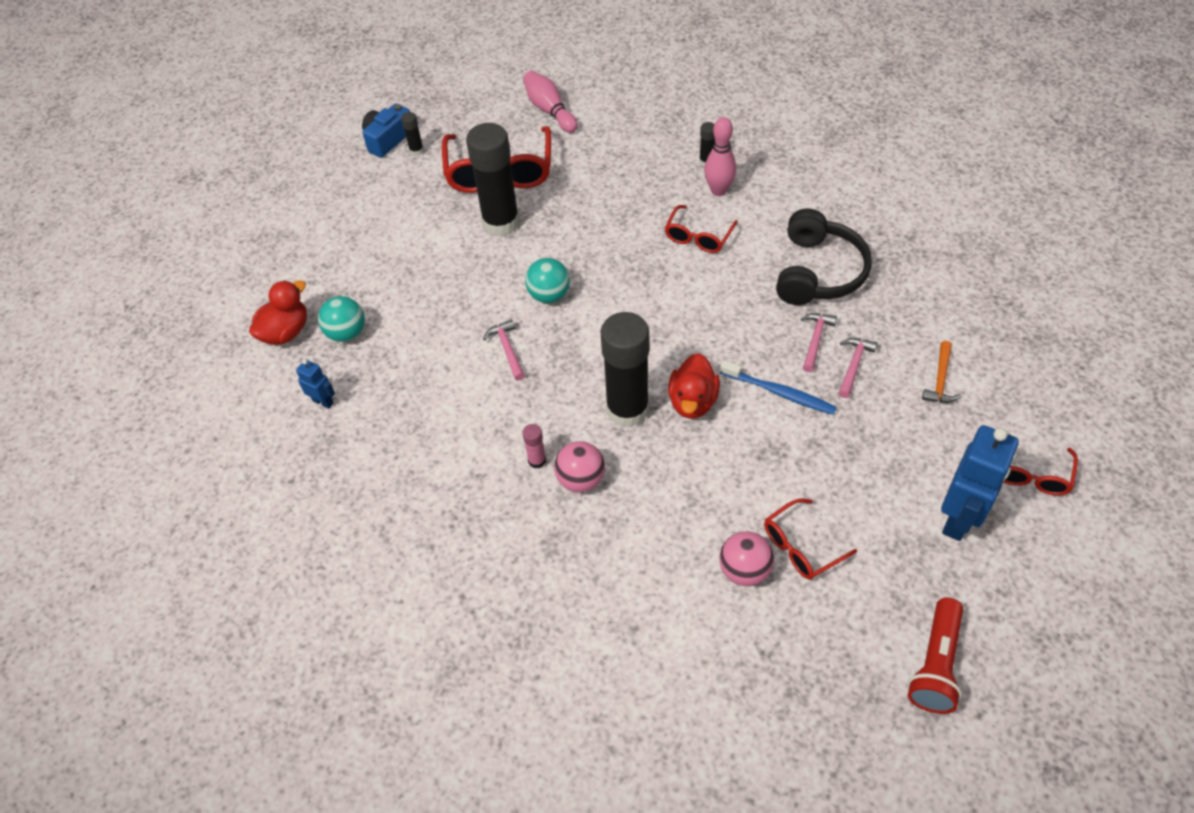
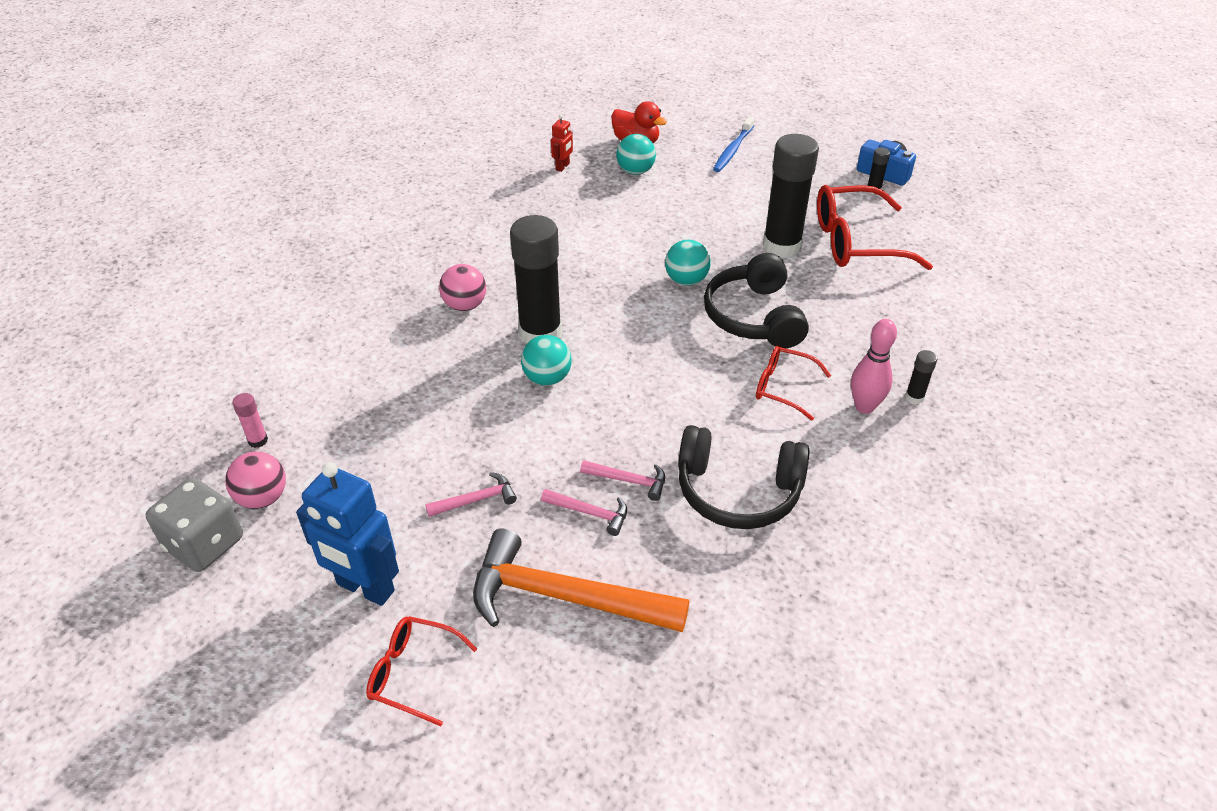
camera: 85 degrees right, 10 degrees down
blue robot [296,359,335,409] -> red robot [551,114,573,172]
pink hammer [483,319,525,381] -> pink hammer moved to [425,472,517,517]
pink glue stick [522,424,546,469] -> pink glue stick moved to [232,393,268,448]
pink bowling pin [523,71,578,133] -> none
red duck [668,353,720,419] -> turquoise ball [521,335,572,386]
pink ball [719,531,774,586] -> pink ball moved to [225,452,286,509]
blue toothbrush [720,360,837,415] -> blue toothbrush moved to [713,116,755,172]
red glasses [764,499,857,579] -> none
red flashlight [908,598,963,714] -> grey dice [146,478,243,572]
orange hammer [922,341,961,403] -> orange hammer [473,528,689,632], size x2.25
none -> black headphones [704,253,809,348]

